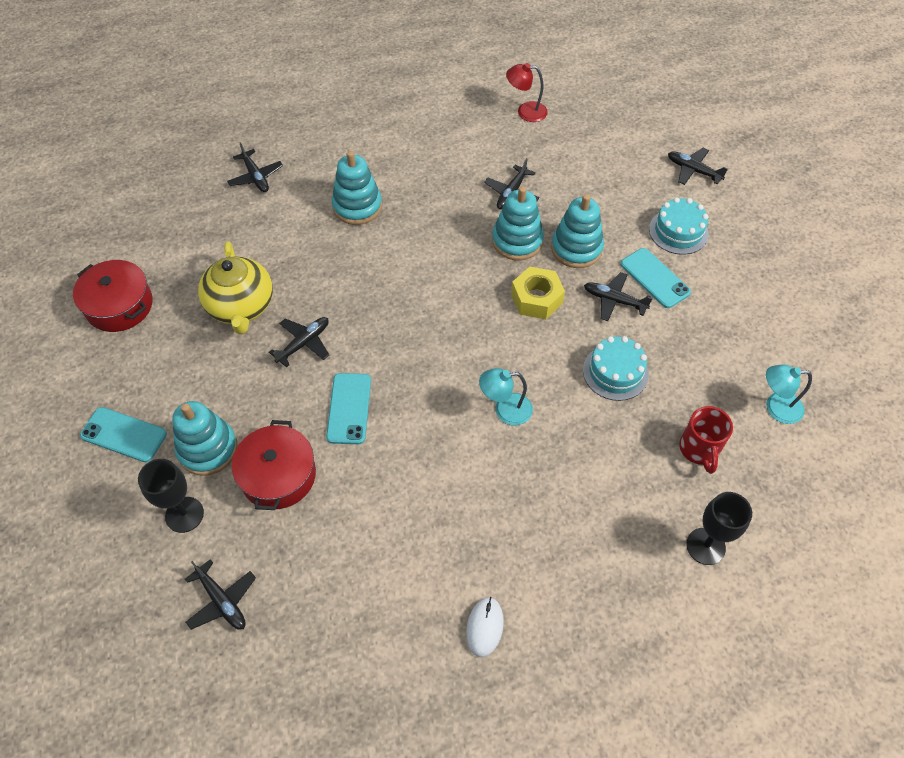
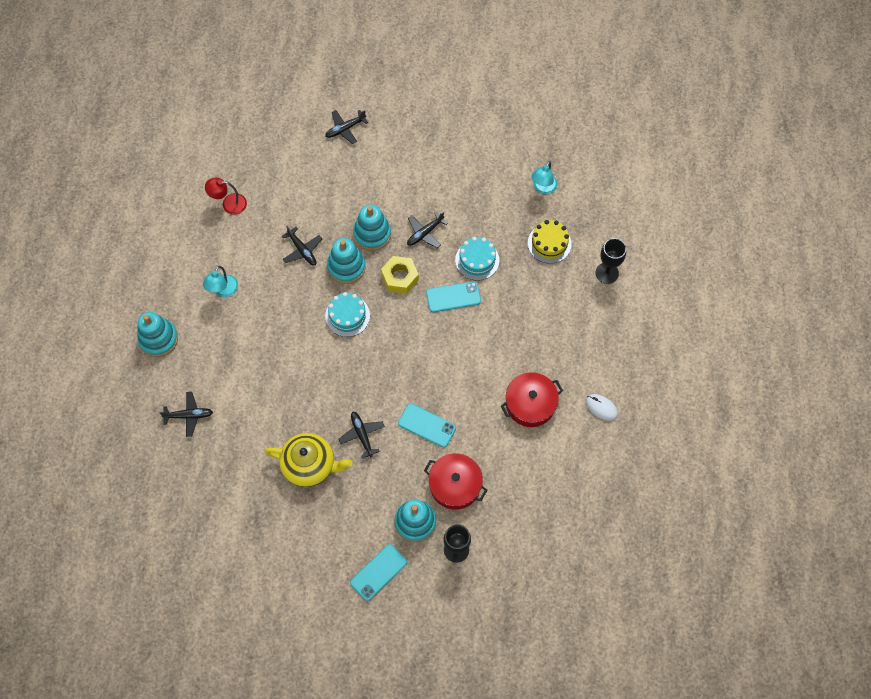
camera: 65 degrees left, 10 degrees up
red pot [73,260,153,332] -> red pot moved to [501,372,563,427]
black plane [185,559,256,630] -> none
turquoise stacking toy [332,151,382,225] -> turquoise stacking toy moved to [138,312,178,357]
turquoise lamp [479,368,533,425] -> turquoise lamp moved to [203,266,238,297]
red lamp [506,63,548,122] -> red lamp turned 60 degrees clockwise [205,177,247,215]
turquoise phone [621,248,691,308] -> turquoise phone moved to [426,281,481,312]
turquoise cake [649,197,709,255] -> turquoise cake moved to [325,292,370,337]
red mug [679,406,733,474] -> yellow cake [528,220,572,264]

